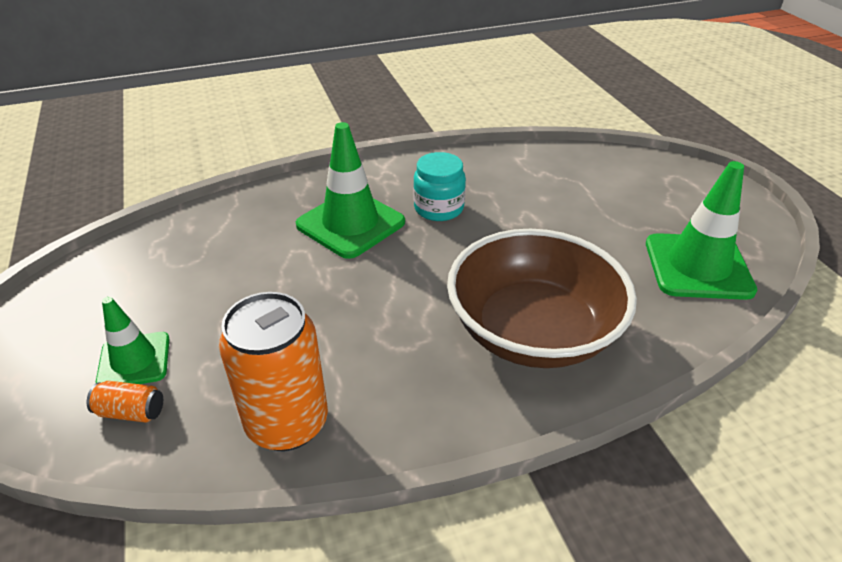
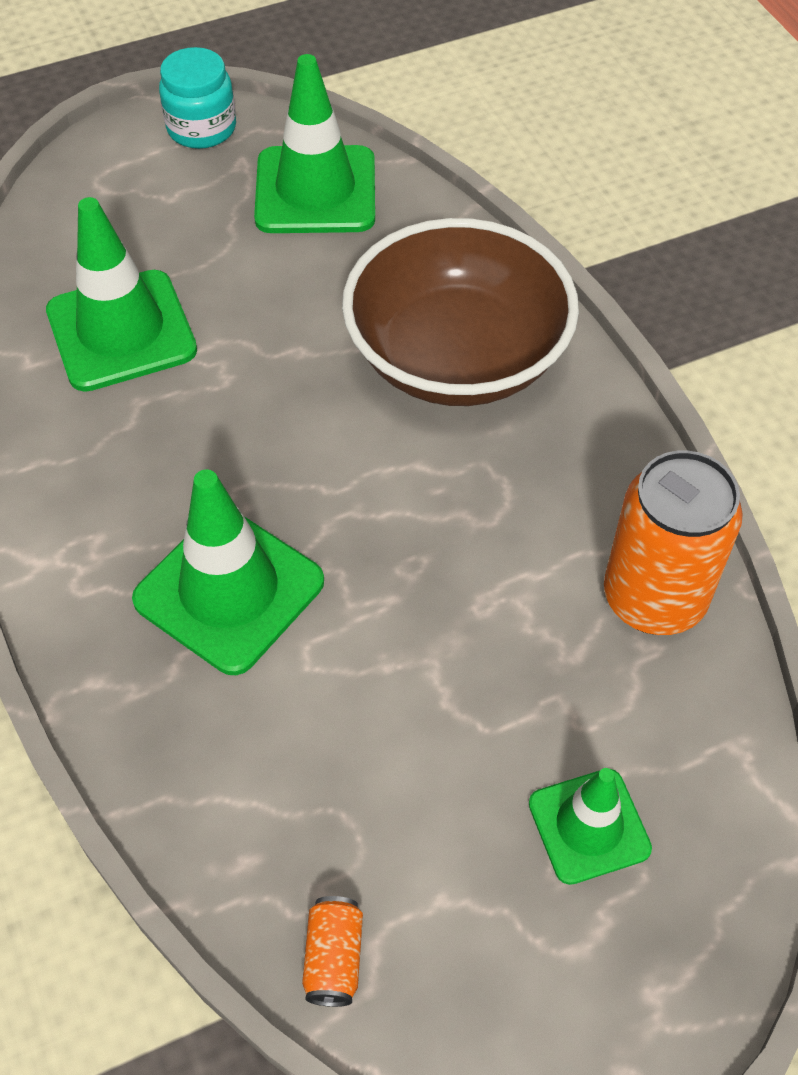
camera: 95 degrees left, 15 degrees up
orange can [87,381,163,423] -> orange can moved to [302,896,363,1007]
turquoise jar [413,152,466,221] -> turquoise jar moved to [159,47,236,149]
none -> green traffic cone [46,197,197,392]

